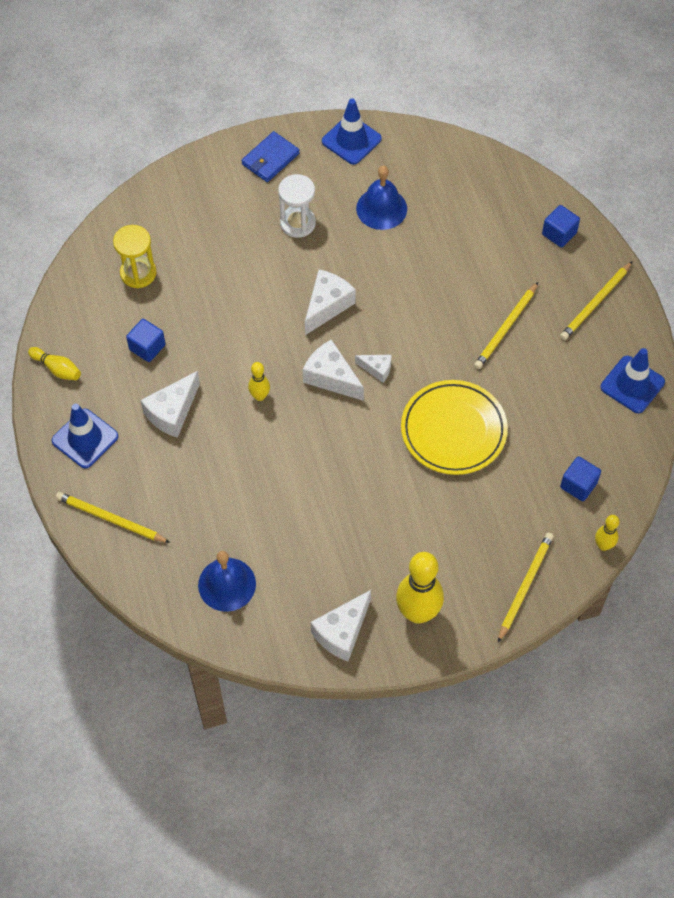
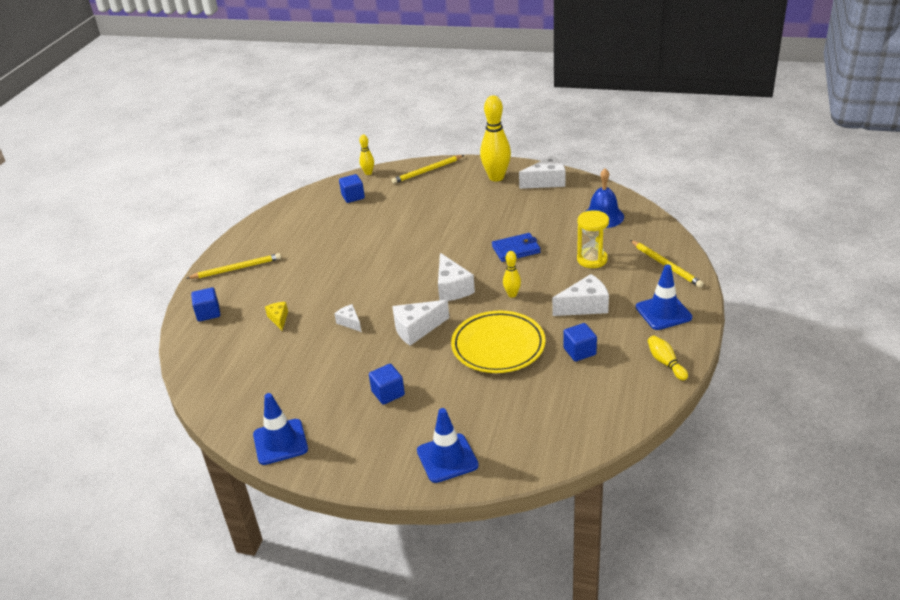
camera: 145 degrees left, 25 degrees down
yellow hourglass [113,225,156,288] -> yellow hourglass moved to [577,210,609,268]
blue wallet [241,131,300,182] -> blue wallet moved to [492,233,541,262]
white hourglass [278,174,316,238] -> blue cube [369,364,405,405]
white cheese [355,355,391,383] -> white cheese moved to [334,304,361,332]
blue bell [356,166,407,230] -> none
yellow plate [401,380,508,475] -> yellow plate moved to [451,311,546,373]
yellow pencil [474,282,538,369] -> none
blue traffic cone [600,348,665,413] -> blue traffic cone moved to [417,408,479,483]
none -> yellow cheese [265,302,288,330]

